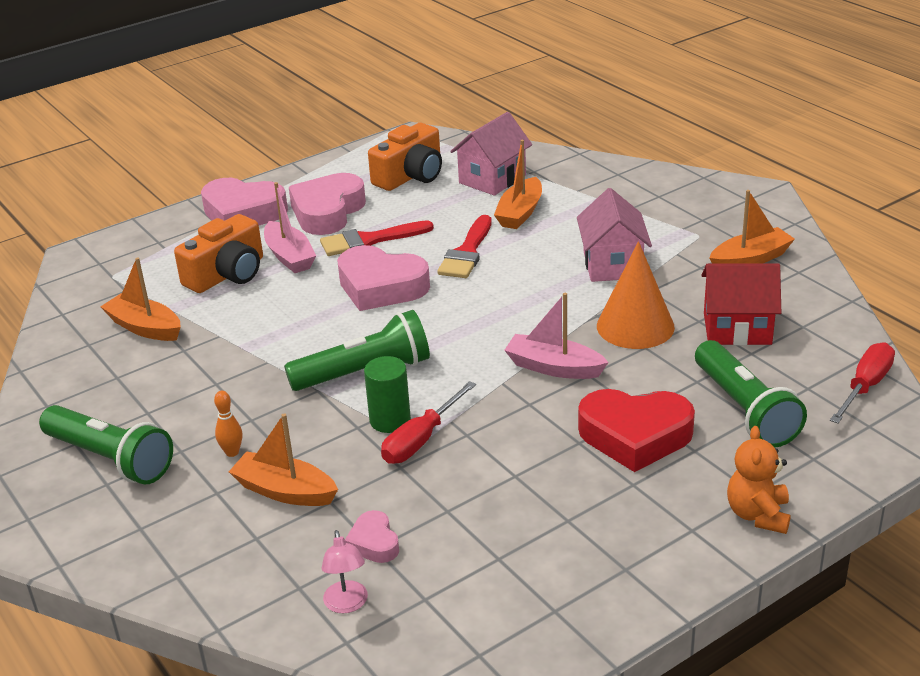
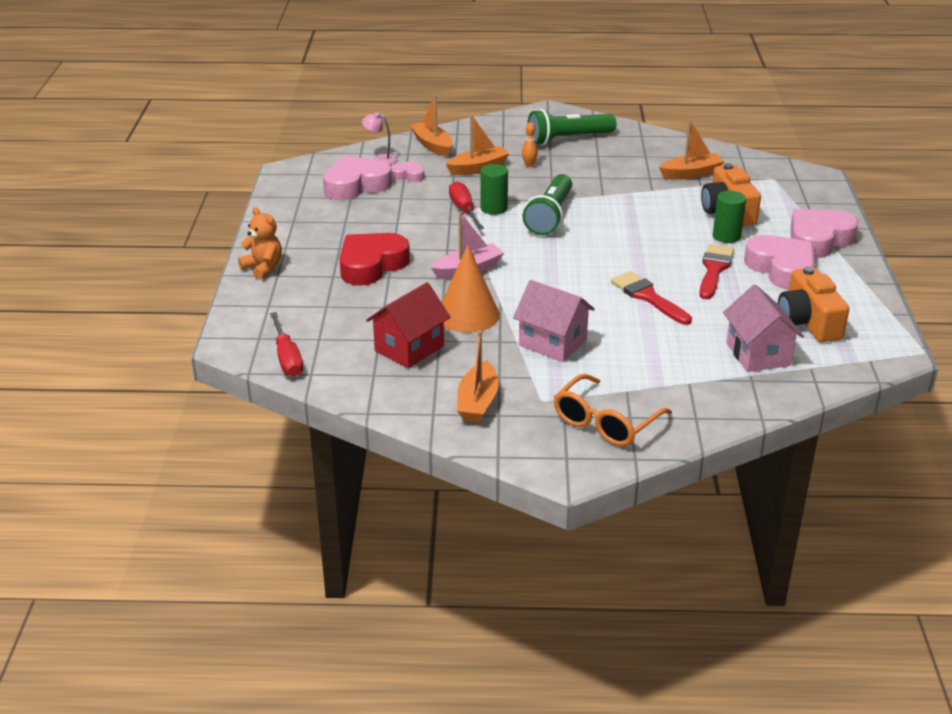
camera: 125 degrees right, 0 degrees up
pink boat [264,182,316,273] -> green cylinder [713,191,746,243]
pink heart [337,245,430,311] -> pink heart moved to [323,156,392,200]
orange boat [494,140,542,229] -> orange boat moved to [410,94,452,157]
green flashlight [695,340,807,448] -> none
none -> orange glasses [554,374,672,446]

